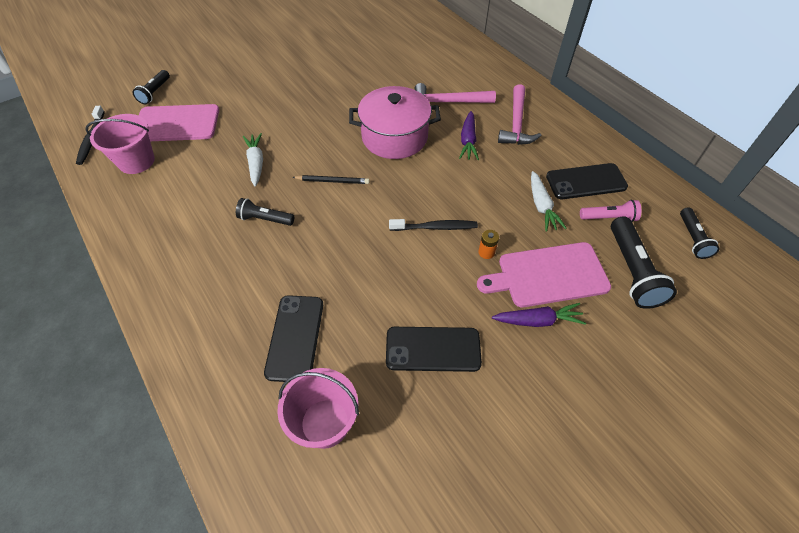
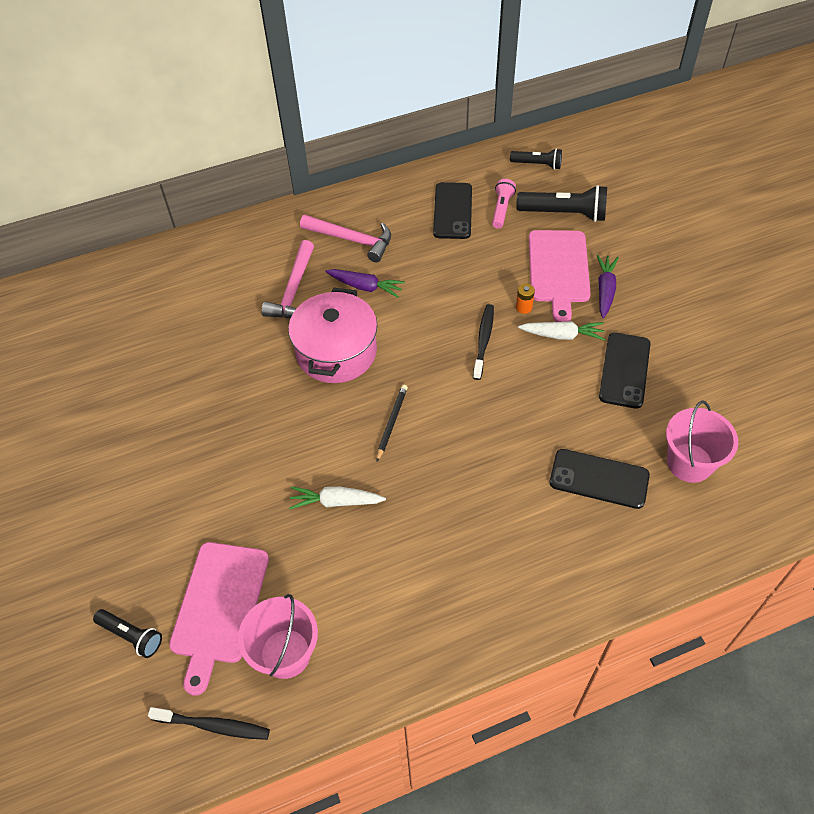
camera: 75 degrees left, 0 degrees up
black flashlight [236,198,294,226] -> none
white carrot [531,171,567,232] -> white carrot moved to [518,321,605,340]

